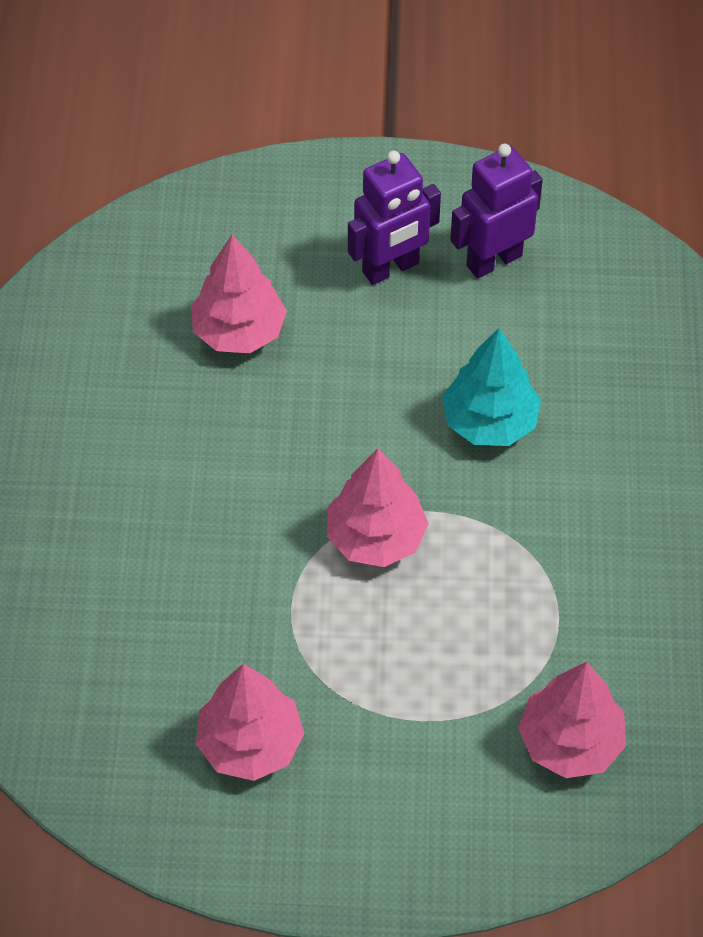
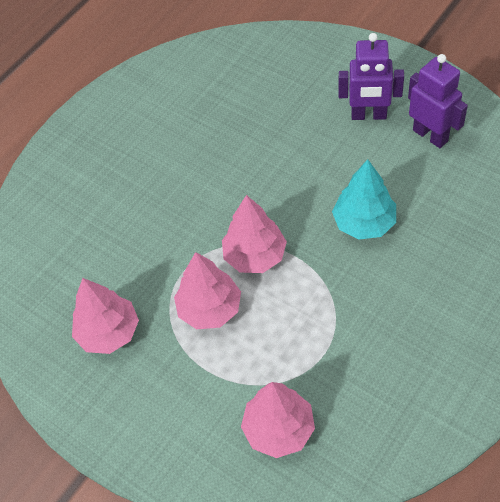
camera: 40 degrees right, 0 degrees up
pink tree [191,235,287,353] -> pink tree moved to [174,252,241,329]
purple robot [450,144,543,279] -> purple robot turned 45 degrees clockwise [408,54,468,148]

